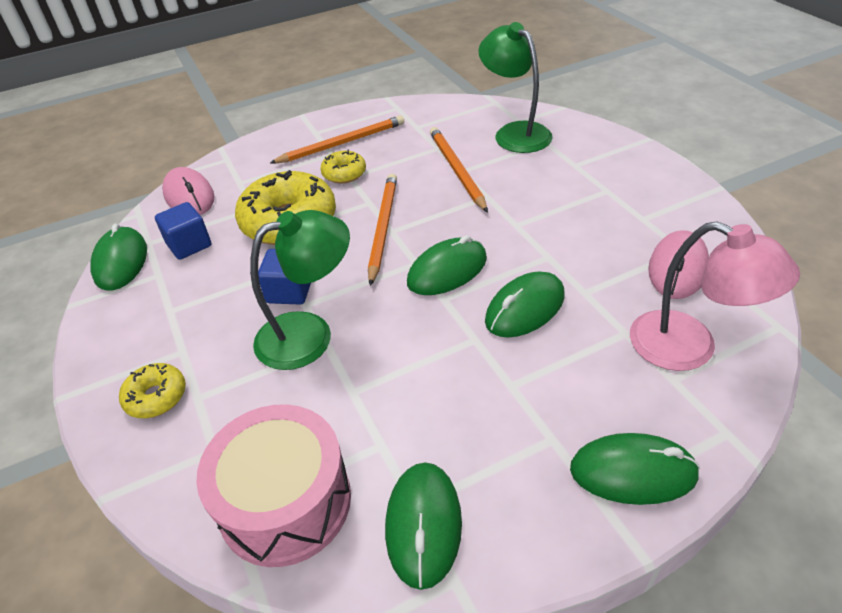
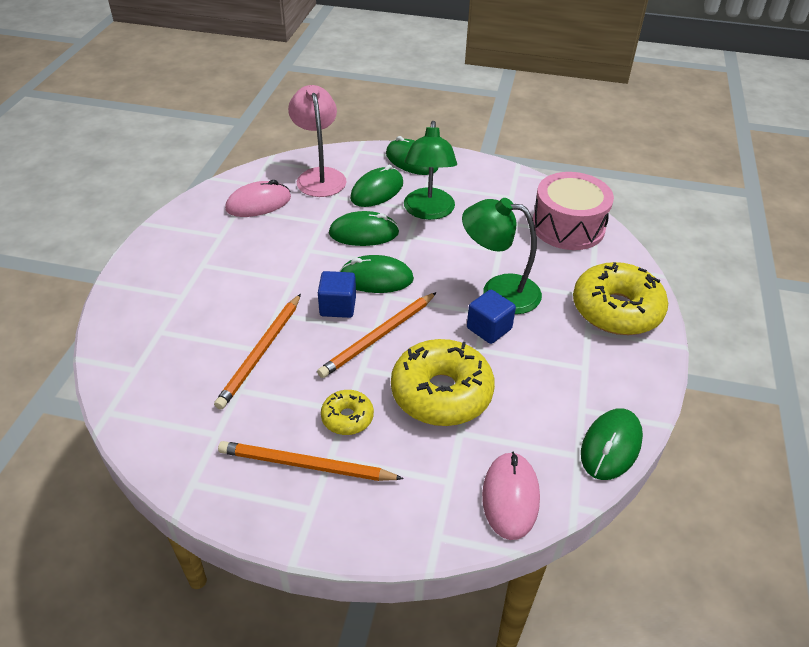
camera: 145 degrees left, 0 degrees up
yellow donut [119,363,186,418] -> yellow donut [573,262,668,335], size x2.00
blue cube [155,202,211,260] -> blue cube moved to [318,271,356,318]
green mouse [385,462,462,590] -> green mouse moved to [350,164,403,207]
green lamp [478,22,553,153] -> green lamp moved to [404,121,457,220]

